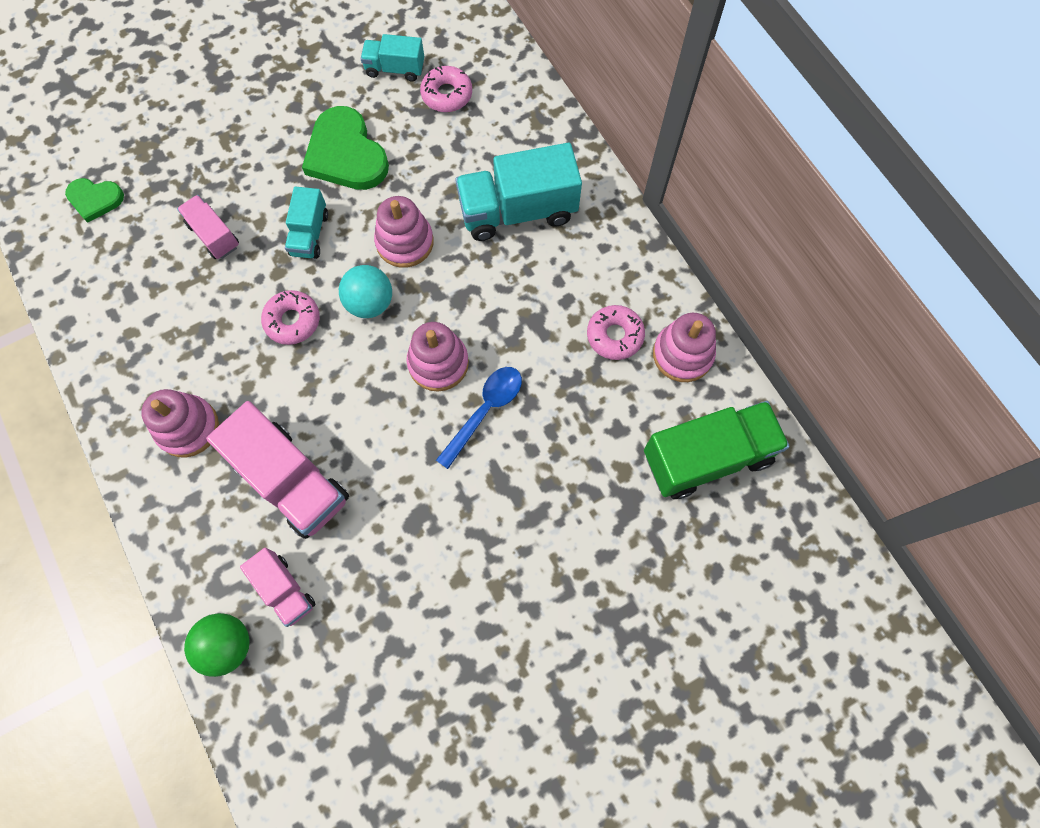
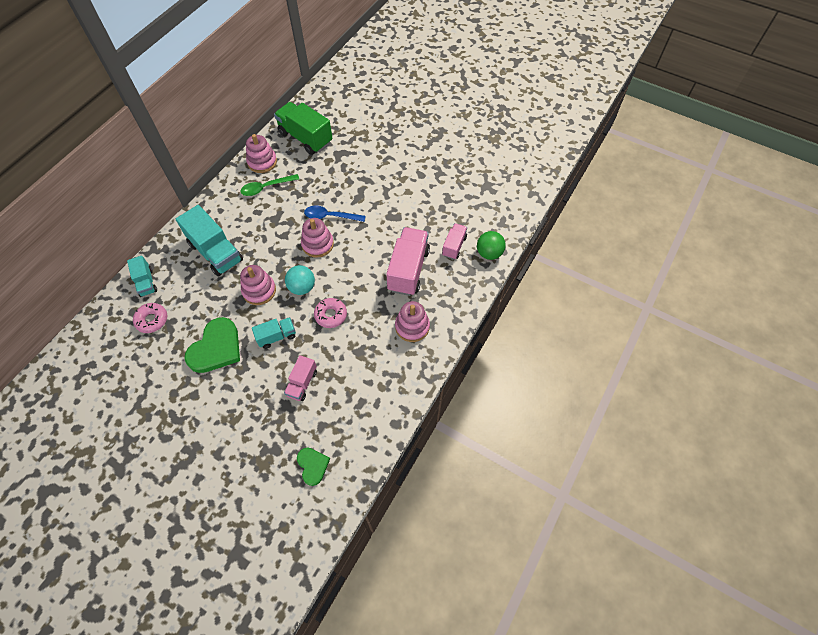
camera: 120 degrees left, 10 degrees down
turquoise truck [361,34,424,82] -> turquoise truck moved to [127,256,157,297]
pink donut [587,305,645,360] -> green spoon [240,174,299,196]

